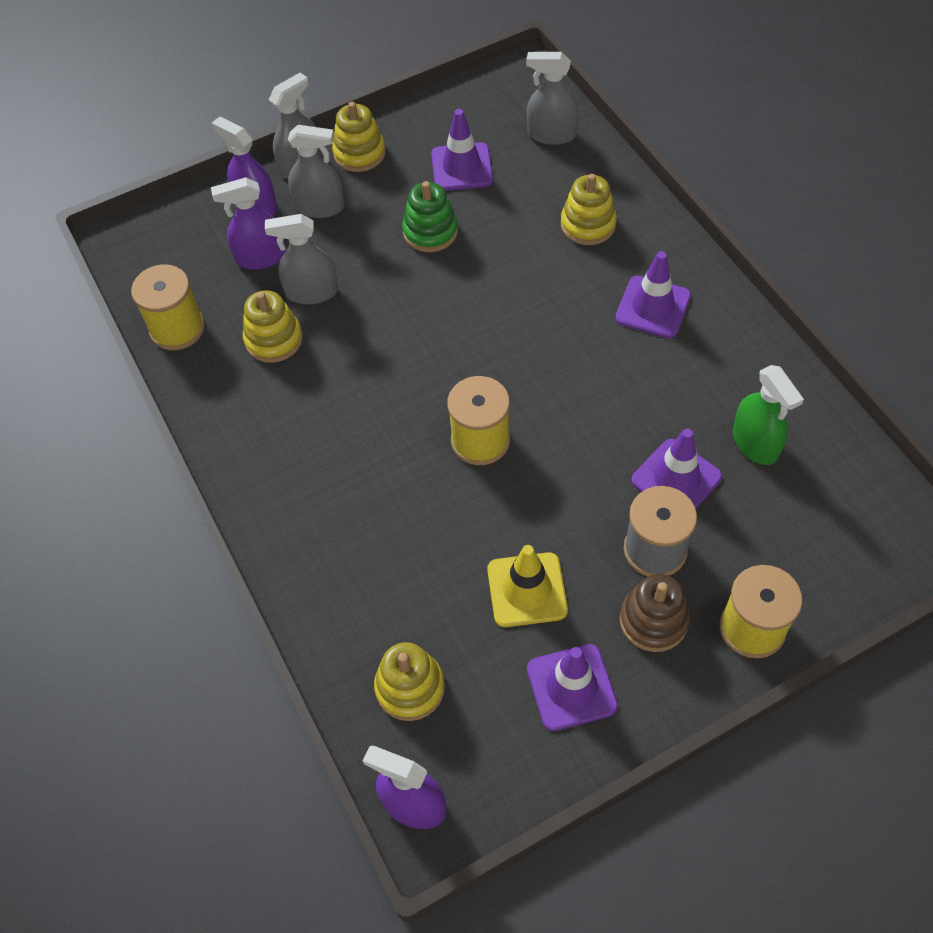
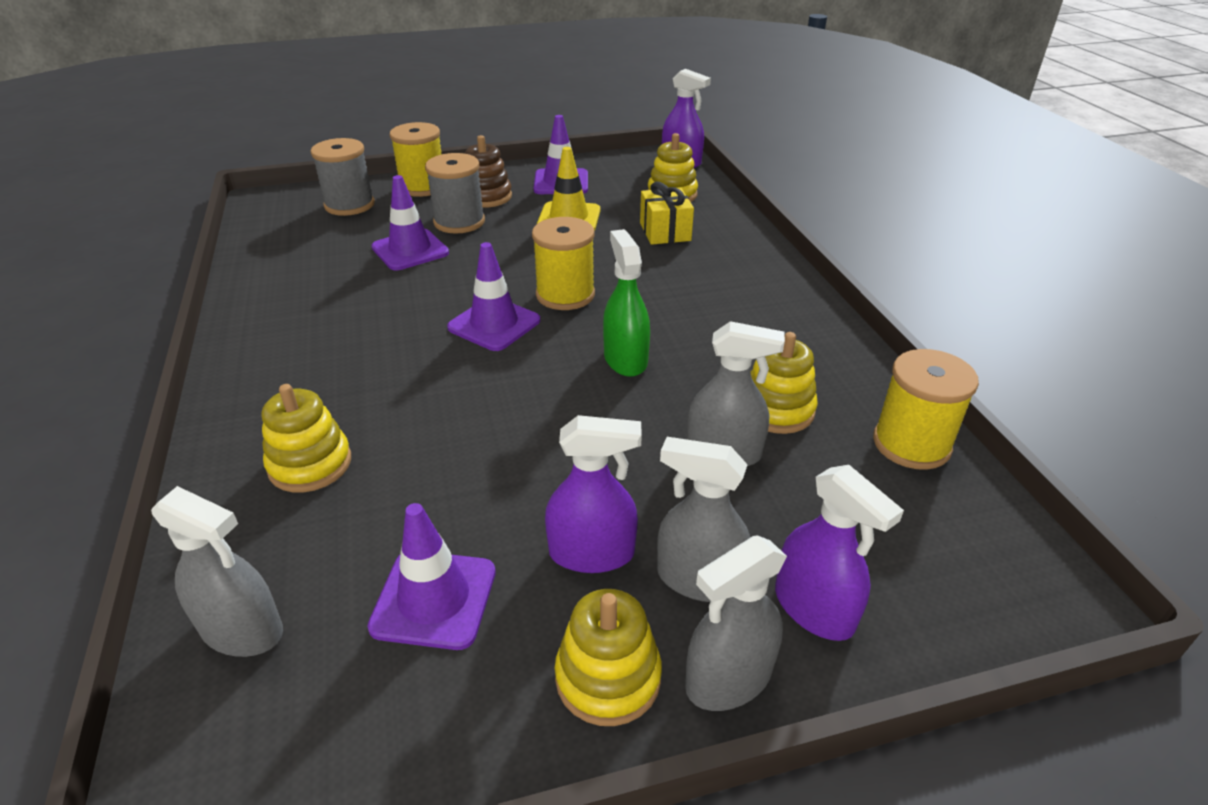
camera: 170 degrees left, 20 degrees down
purple spray bottle [211,177,286,270] -> purple spray bottle moved to [545,415,642,573]
green stacking toy [402,181,458,252] -> none
purple traffic cone [615,251,691,338] -> purple traffic cone moved to [447,242,540,351]
green spray bottle [733,365,804,465] -> green spray bottle moved to [603,229,650,377]
none -> grey spool [310,138,375,216]
none -> yellow gift [640,182,694,245]

